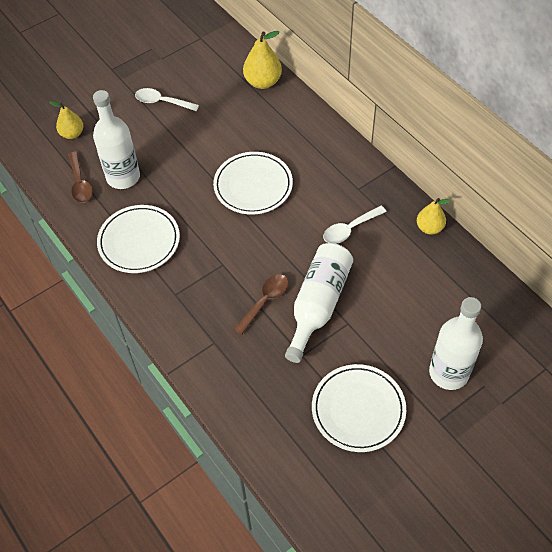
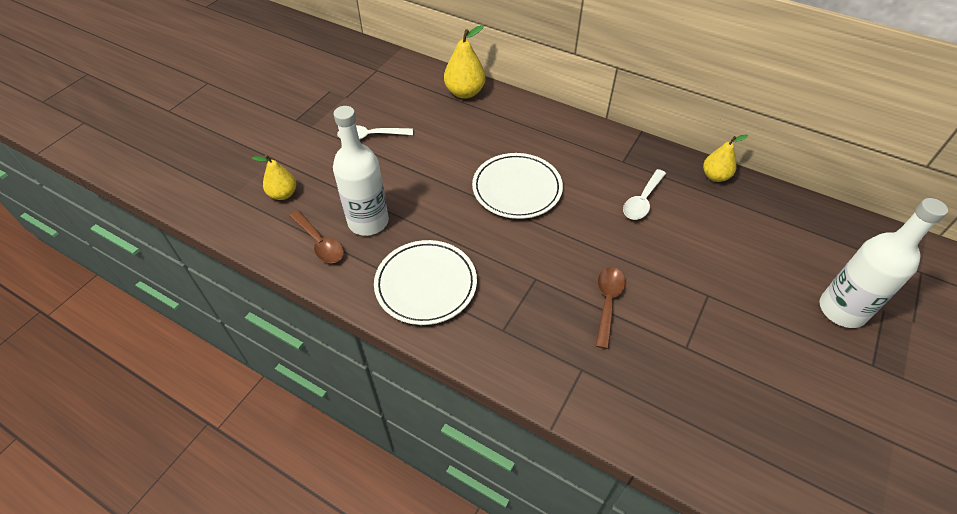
camera: 25 degrees left, 5 degrees down
white bottle [285,243,353,363] -> none
white plate [312,364,406,452] -> none

